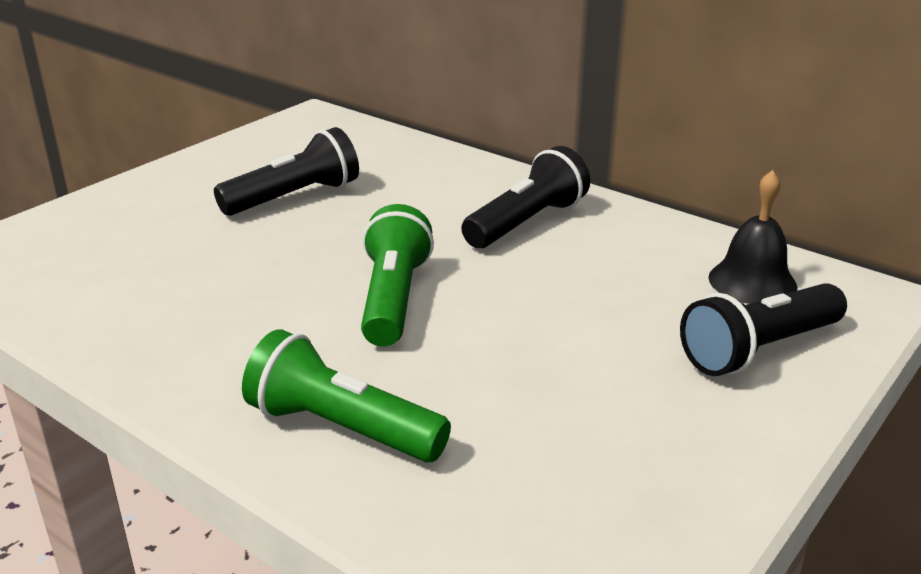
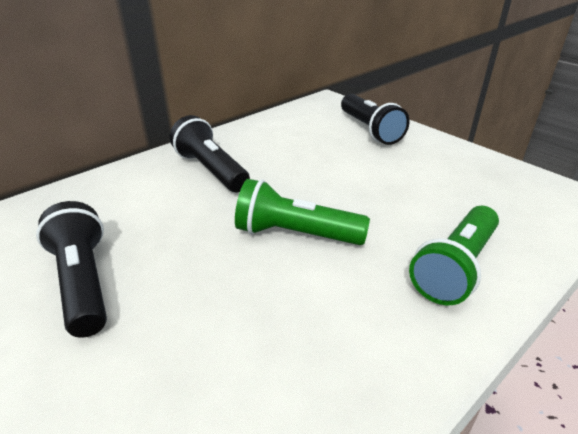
camera: 80 degrees left, 5 degrees up
black bell [708,170,797,304] -> none

